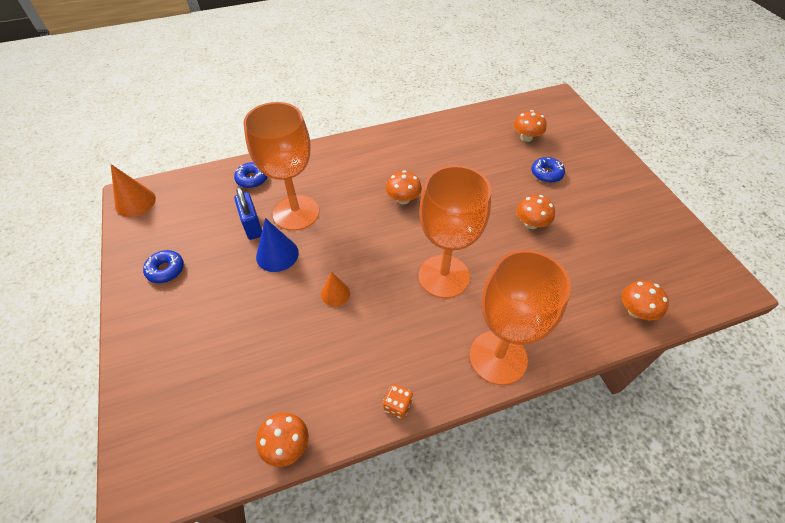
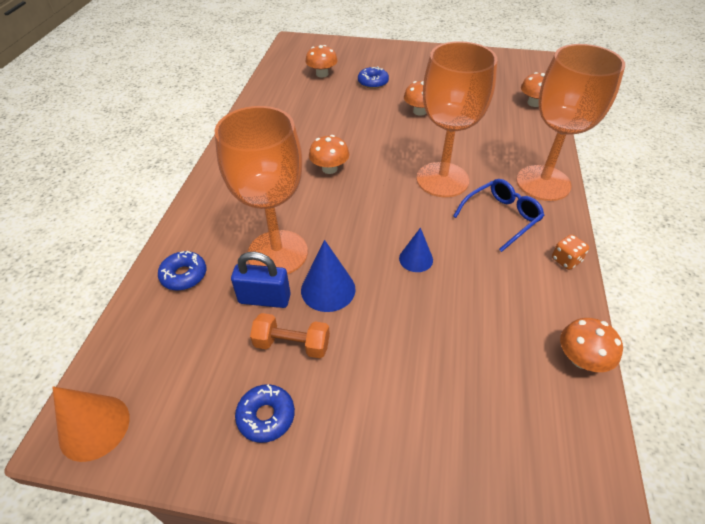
camera: 60 degrees left, 5 degrees down
orange cone [321,272,350,307] -> blue cone [399,227,433,272]
none -> orange dumbbell [250,313,330,358]
none -> blue glasses [453,179,544,252]

